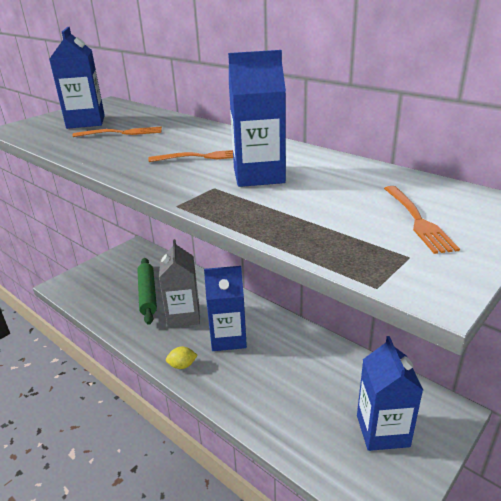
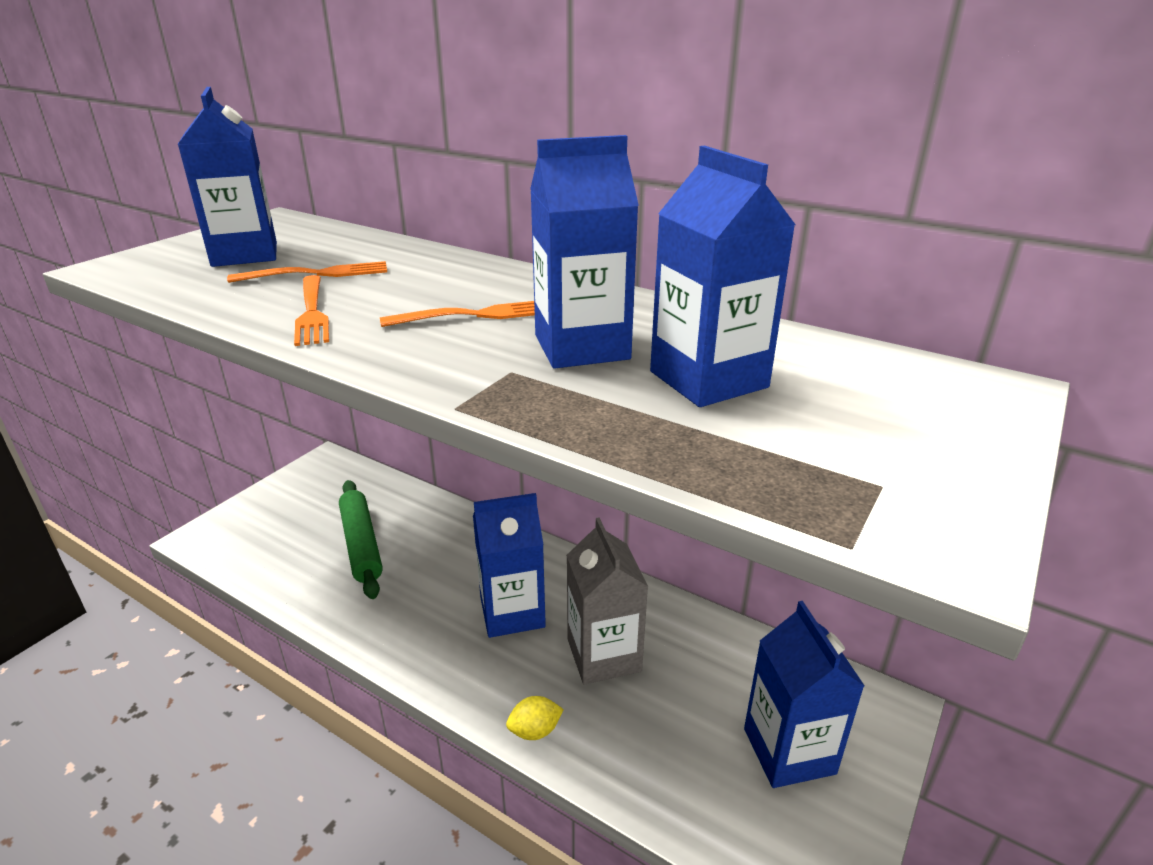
camera: 10 degrees left, 0 degrees up
grey carton [159,239,200,328] -> grey carton moved to [566,517,648,685]
yellow lemon [166,347,198,369] -> yellow lemon moved to [506,696,564,740]
orange fork [384,186,460,254] -> orange fork moved to [294,275,329,346]
none -> blue carton [650,146,796,407]

